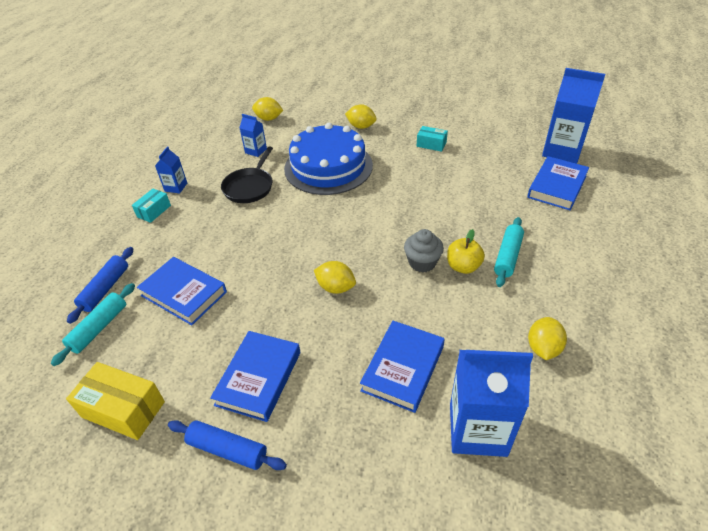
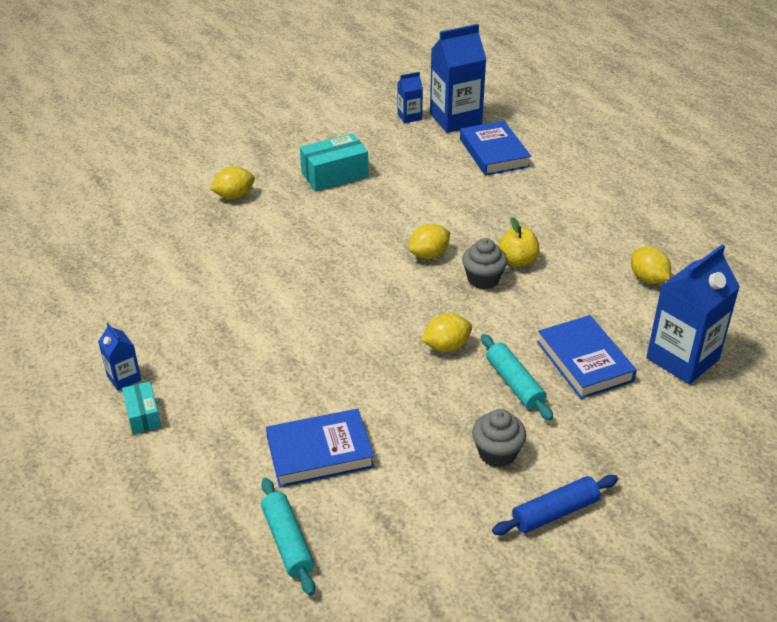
camera: 50 degrees left, 5 degrees down
yellow box [66,362,165,440] -> none
blue rolling pin [67,247,133,324] -> none
blue book [210,331,300,422] -> grey cupcake [472,409,526,468]
black pan [221,146,273,203] -> none
blue carton [239,114,267,157] -> blue carton moved to [398,72,423,123]
yellow lemon [252,97,283,121] -> yellow lemon moved to [409,224,450,259]
blue cake [284,123,373,195] -> none
turquoise box [417,126,448,152] -> turquoise box [300,133,369,192], size x1.69
turquoise rolling pin [494,217,524,287] -> turquoise rolling pin moved to [481,334,553,420]

